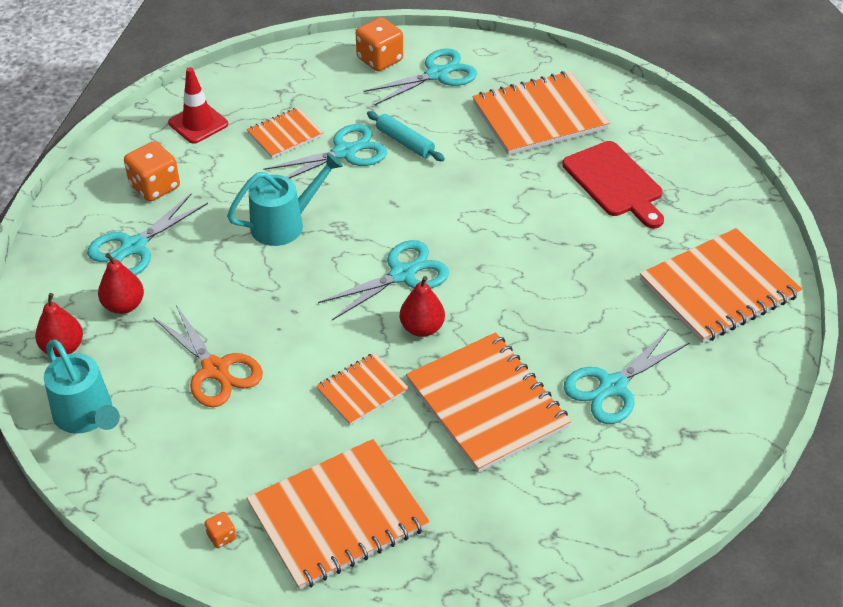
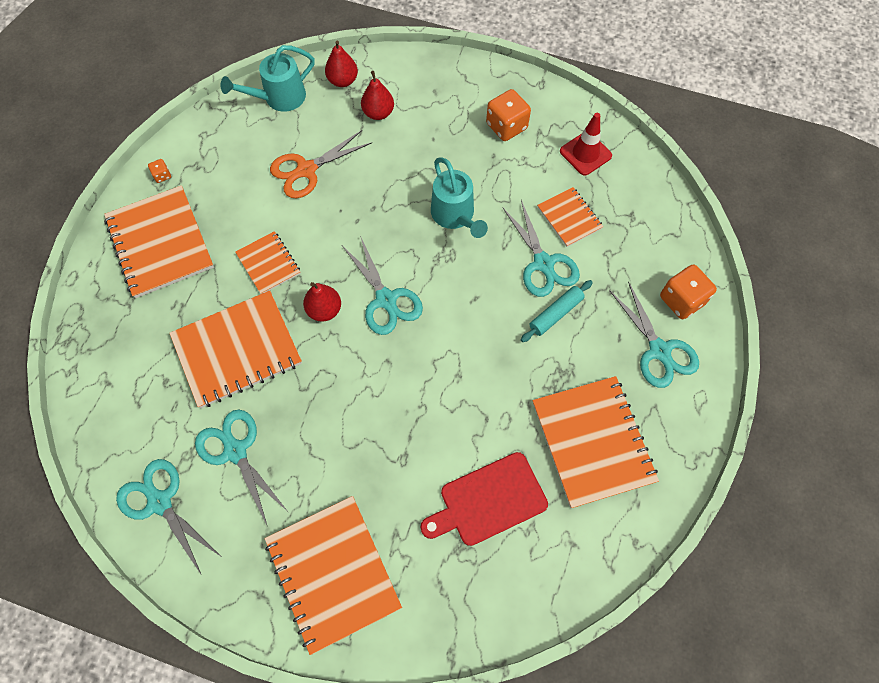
camera: 95 degrees right, 20 degrees up
turquoise scissors [87,194,208,276] -> turquoise scissors moved to [116,459,220,574]

